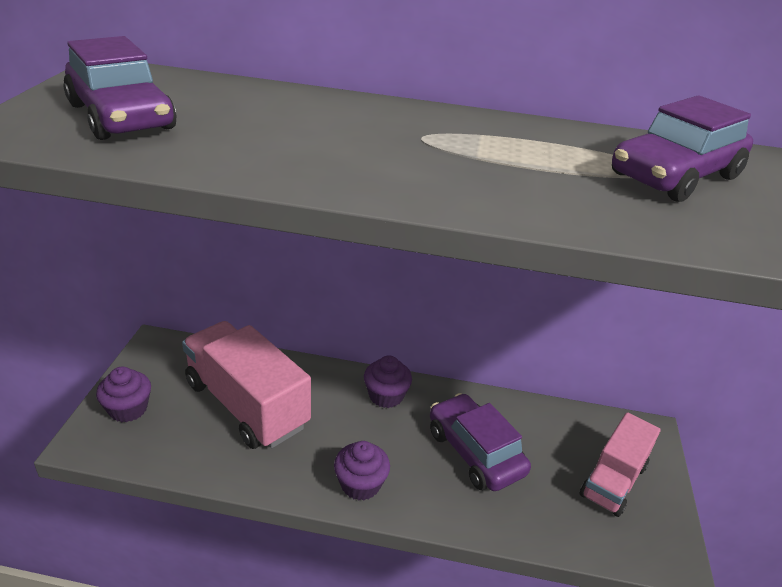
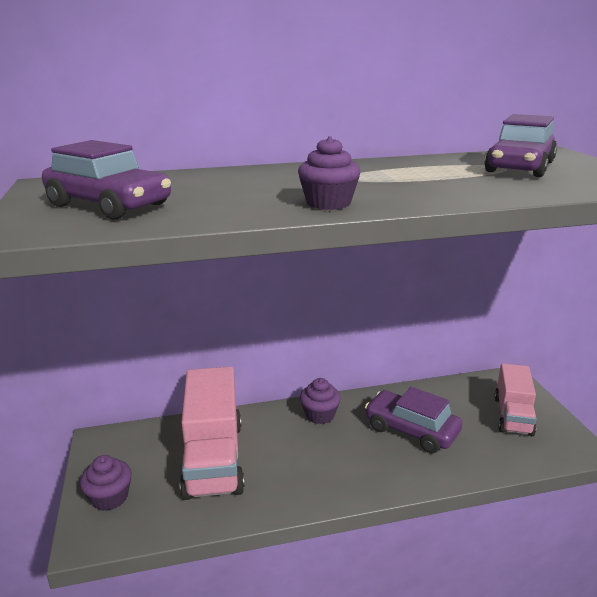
camera: 20 degrees left, 10 degrees down
pink truck [182,321,311,449] -> pink truck turned 120 degrees counterclockwise [180,367,245,500]
purple cupcake [334,441,390,501] -> purple cupcake moved to [298,136,361,210]

